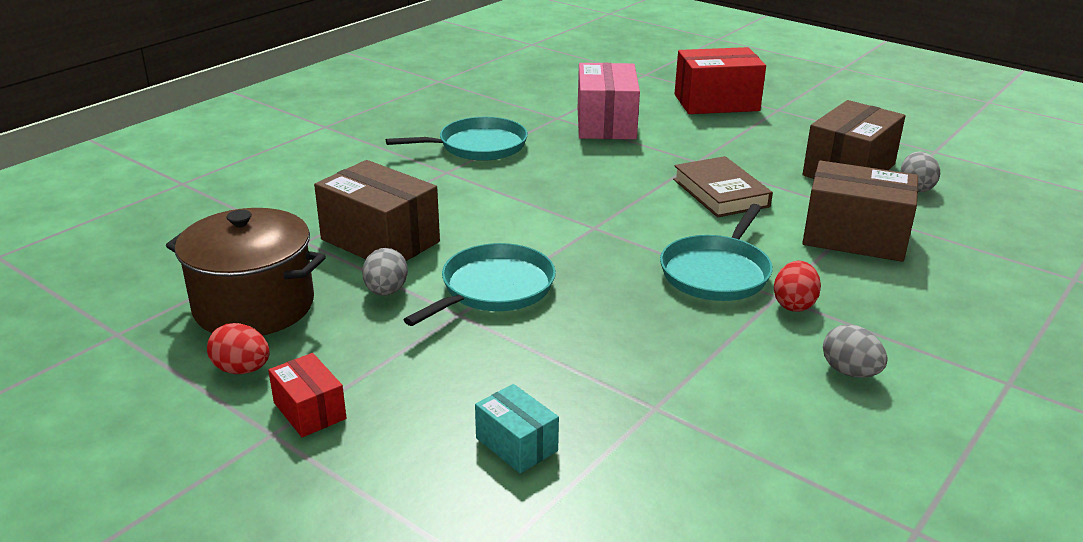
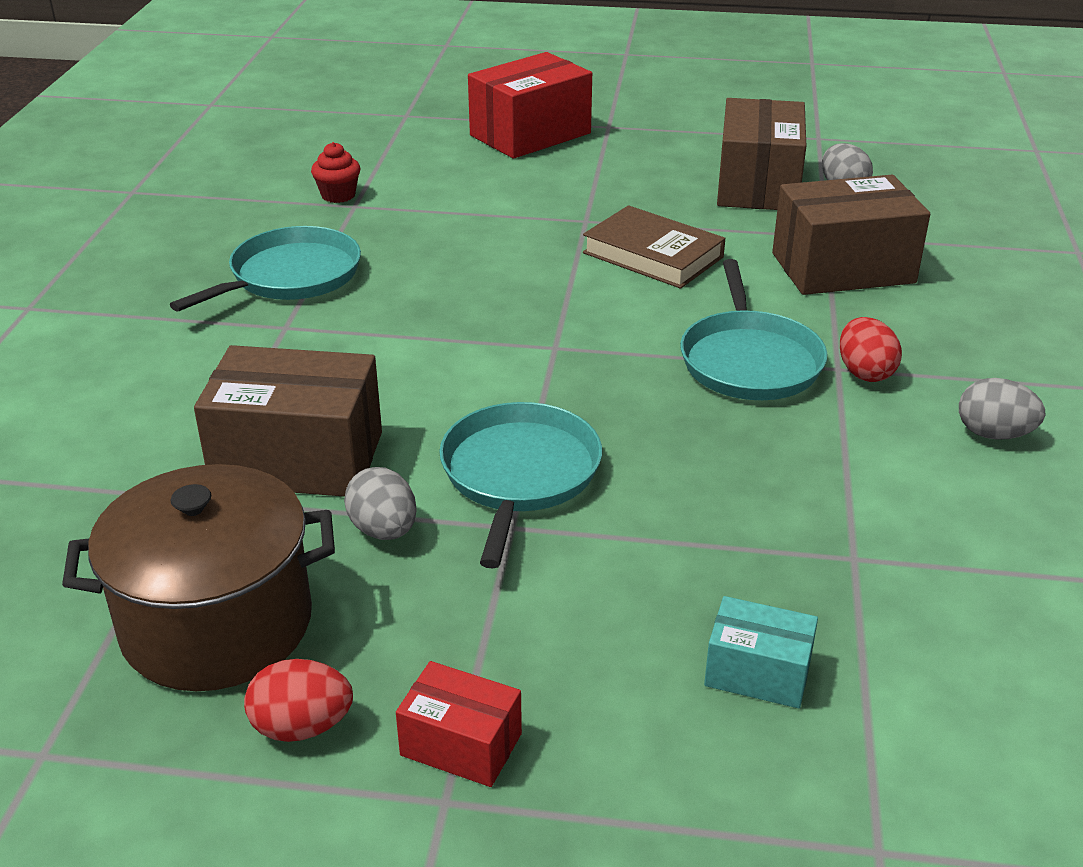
camera: 30 degrees left, 5 degrees up
pink box [578,63,640,139] -> none
none -> red cupcake [311,142,360,203]

